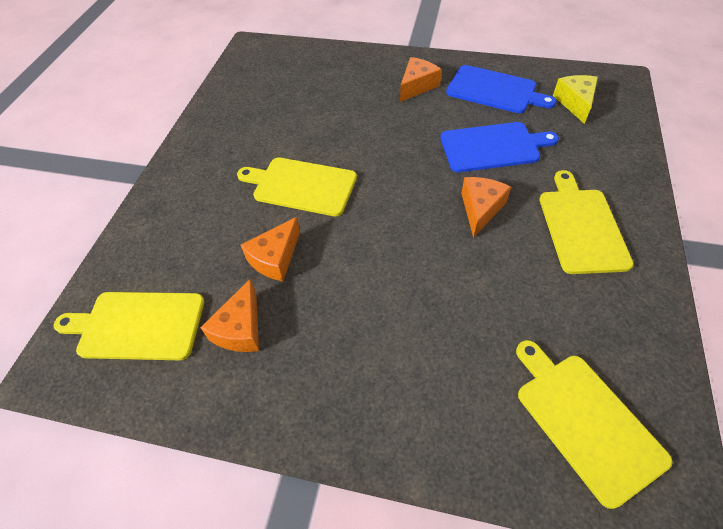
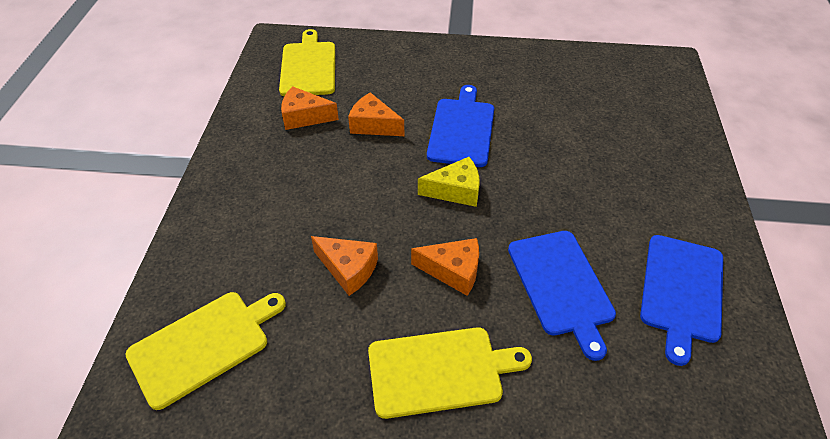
camera: 80 degrees right, 5 degrees down
yellow cutting board [237,157,357,216] -> blue cutting board [427,85,494,167]
orange cheese [400,57,442,102] -> orange cheese moved to [311,236,378,296]
yellow cheese [553,75,598,124] -> yellow cheese moved to [418,157,480,207]

